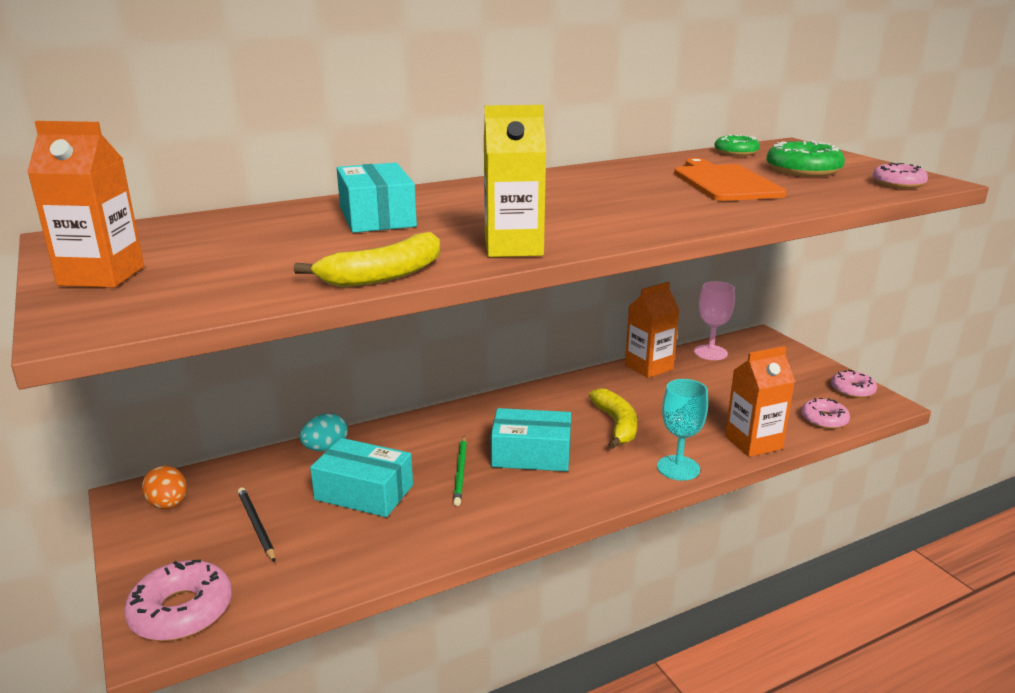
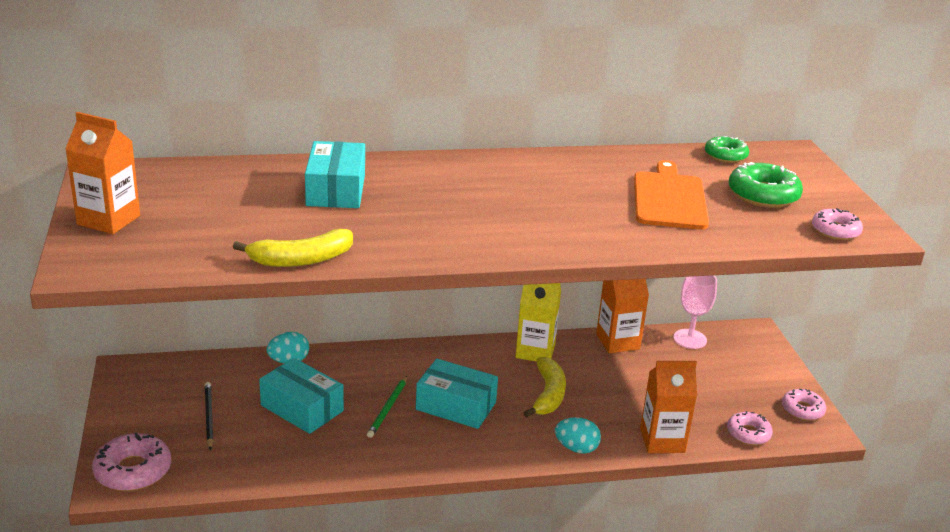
camera: 15 degrees right, 5 degrees up
orange egg [142,465,187,509] -> none
yellow carton [484,105,546,257] -> yellow carton moved to [515,283,561,361]
turquoise goblet [657,379,708,481] -> turquoise egg [555,417,601,454]

